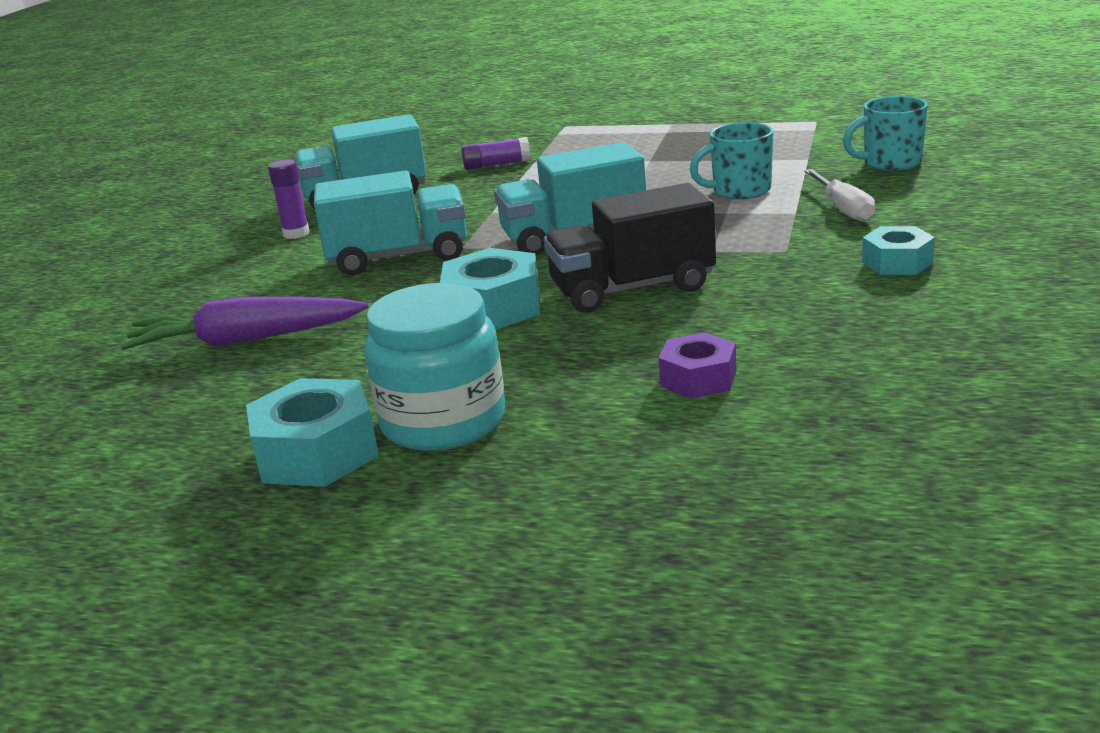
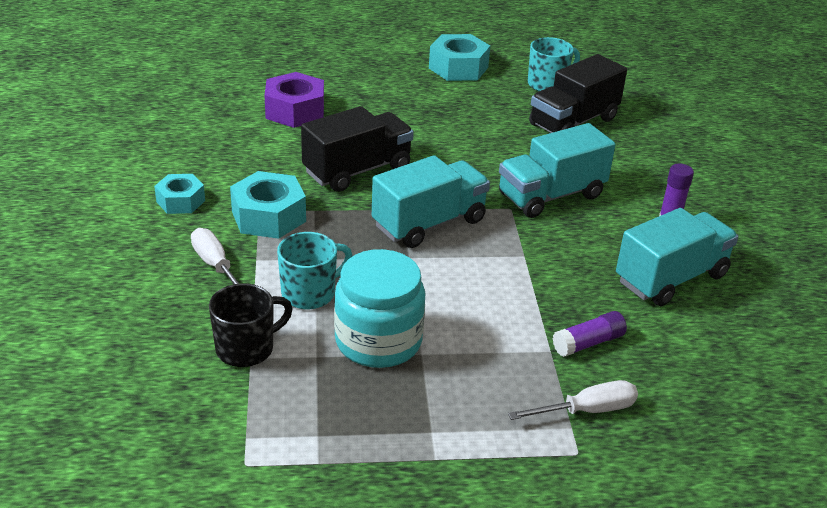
camera: 155 degrees right, 10 degrees up
purple carrot [120,296,369,350] -> black truck [529,54,627,133]
turquoise jar [364,283,505,451] -> turquoise jar moved to [334,249,425,368]
turquoise nut [440,248,540,330] -> turquoise nut moved to [230,171,306,239]
purple nut [659,332,736,398] -> purple nut [264,72,324,128], size x1.57
turquoise mug [843,96,928,171] -> turquoise mug moved to [528,37,580,91]
none -> black mug [209,283,293,367]
none -> white screwdriver [508,380,638,420]

